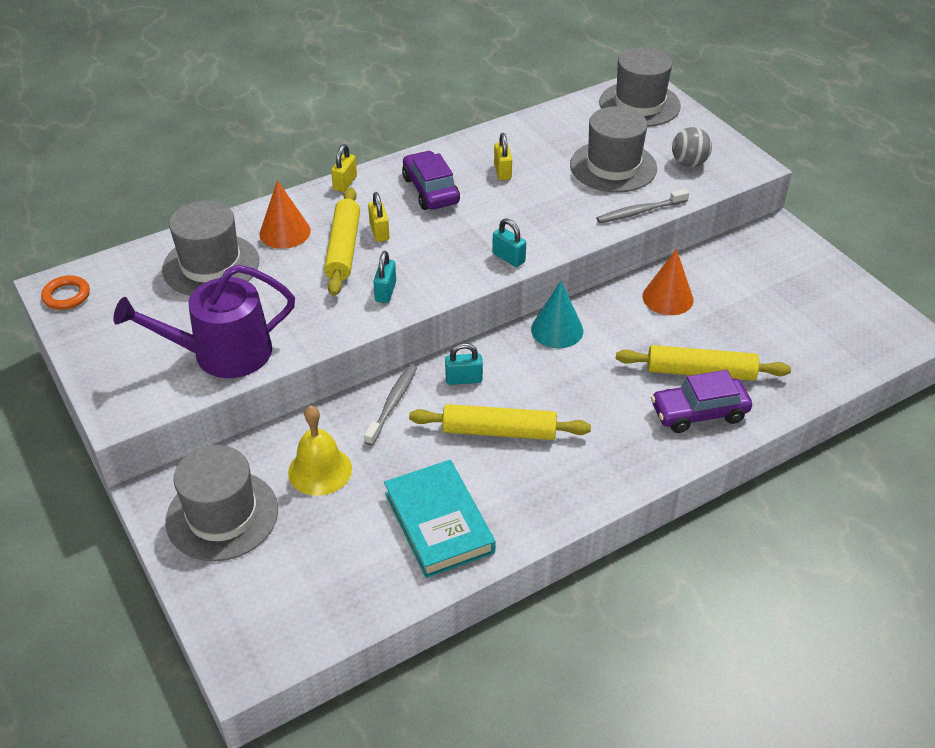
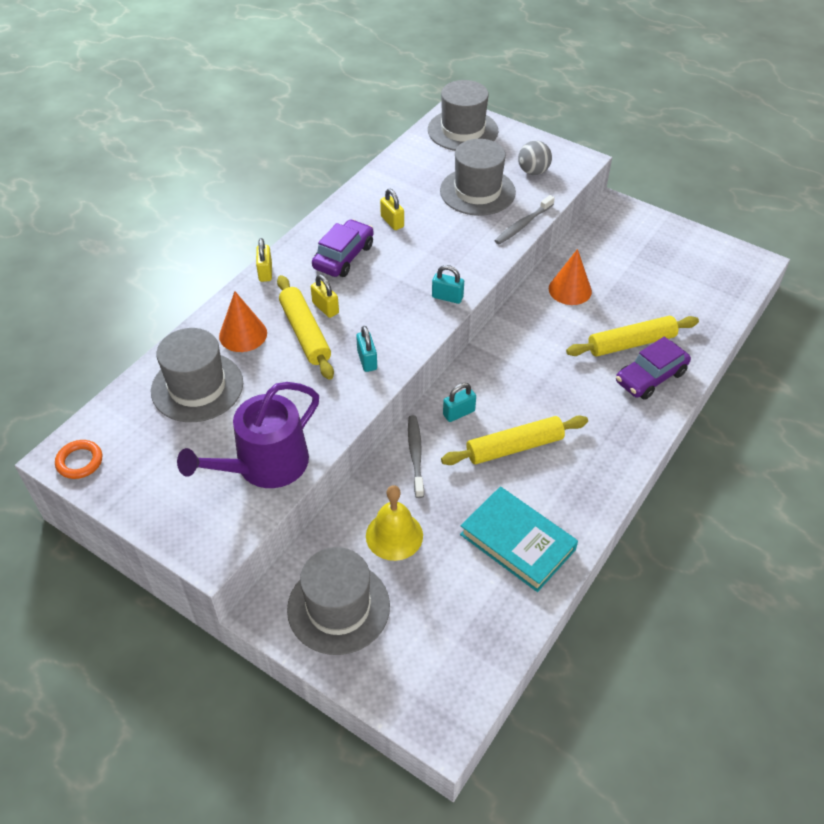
camera: 25 degrees left, 5 degrees up
purple car [402,151,460,210] -> purple car turned 75 degrees clockwise [312,219,374,277]
turquoise cone [531,281,583,348] -> none

